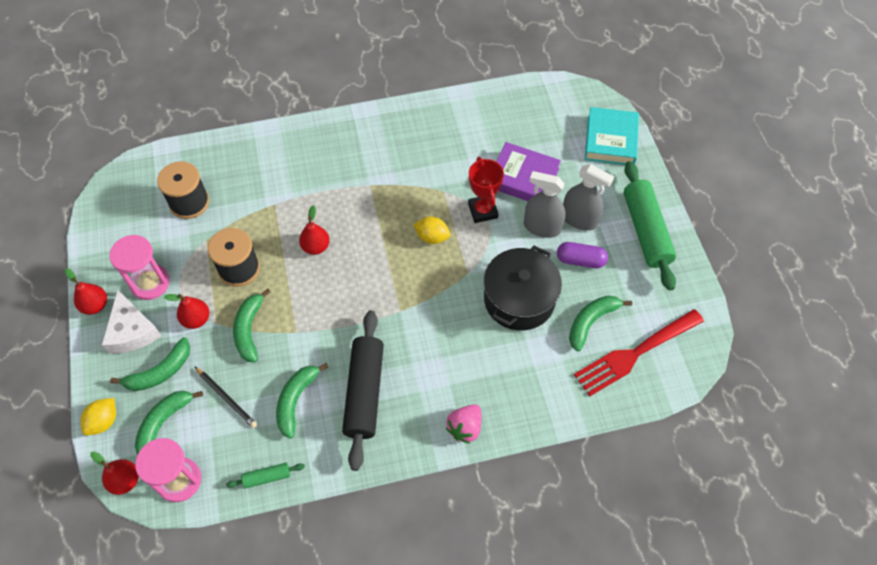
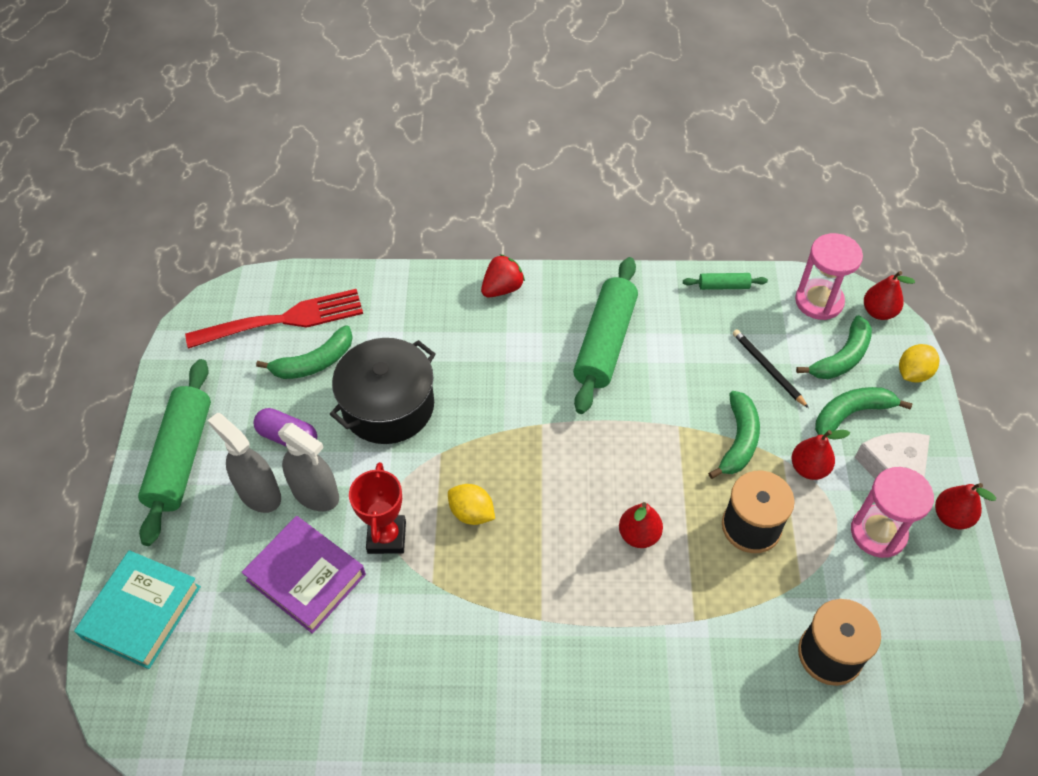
camera: 165 degrees left, 5 degrees down
green banana [276,363,329,439] -> none
black rolling pin [342,310,384,471] -> green rolling pin [573,257,638,414]
pink strawberry [446,404,482,444] -> red strawberry [481,254,525,297]

